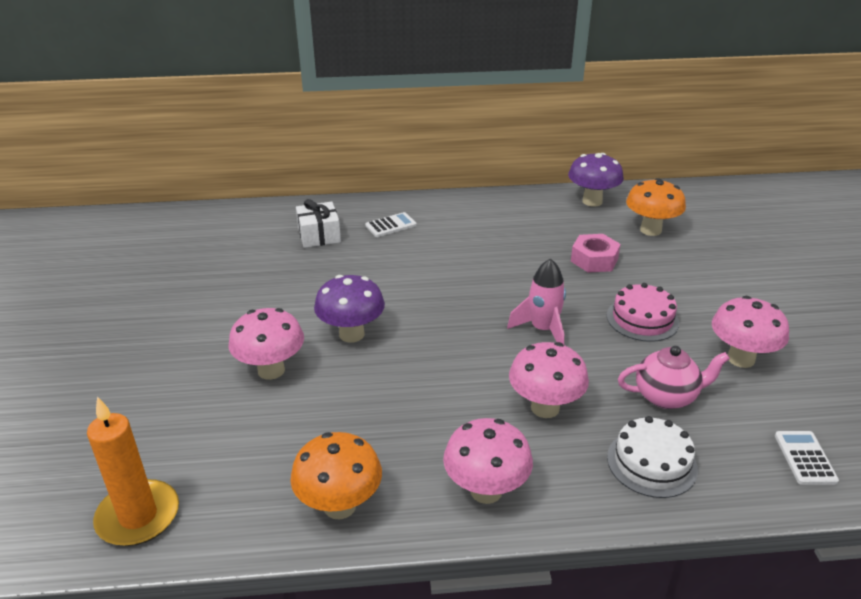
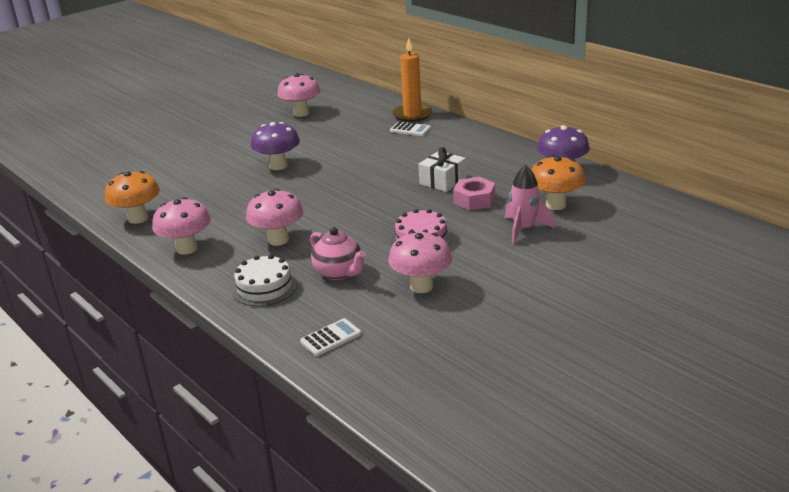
camera: 55 degrees right, 5 degrees down
orange candle [87,397,179,546] -> orange candle moved to [392,38,432,122]
pink mushroom [229,308,304,380] -> pink mushroom moved to [277,73,321,117]
white gift [296,199,341,248] -> white gift moved to [419,147,466,192]
pink rocket [507,258,566,345] -> pink rocket moved to [505,165,554,244]

